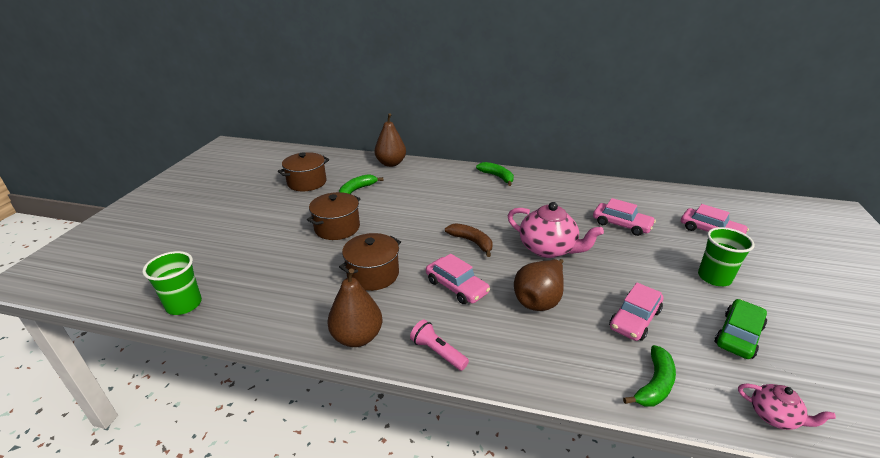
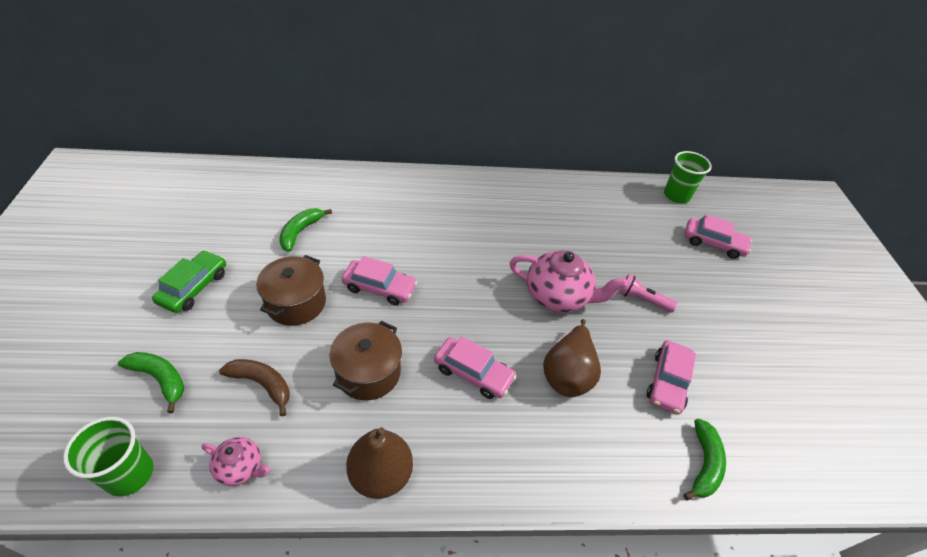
camera: 20 degrees left, 15 degrees up
brown pot [278,152,329,191] -> none
brown pear [374,113,406,167] -> none
pink flashlight [410,320,469,371] -> pink flashlight moved to [619,274,678,312]
brown banana [445,223,492,257] -> brown banana moved to [219,359,290,416]
green banana [476,162,514,186] -> green banana moved to [118,352,184,413]
pink car [593,198,656,236] -> pink car moved to [342,256,417,305]
green cup [698,227,755,286] -> green cup moved to [664,151,712,203]
green car [714,299,767,359] -> green car moved to [152,250,226,313]
pink teapot [738,383,836,430] -> pink teapot moved to [202,437,270,486]

